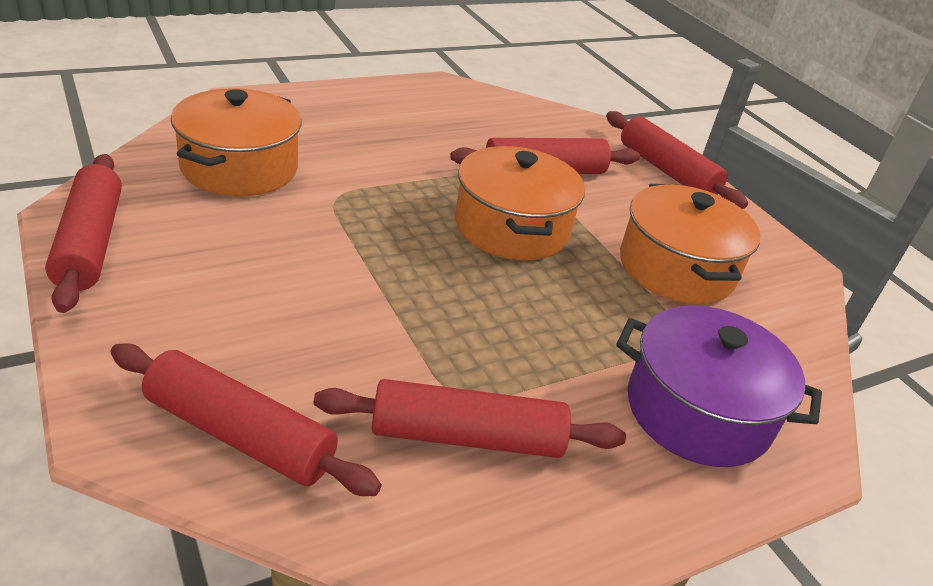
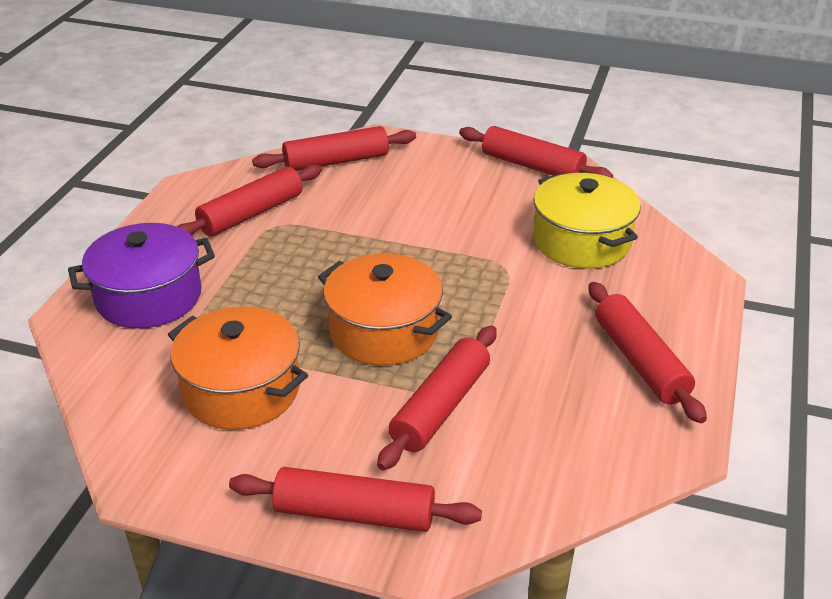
camera: 140 degrees right, 0 degrees up
orange pot [171,88,301,196] -> yellow pot [533,173,641,269]
none -> red rolling pin [588,282,707,423]

